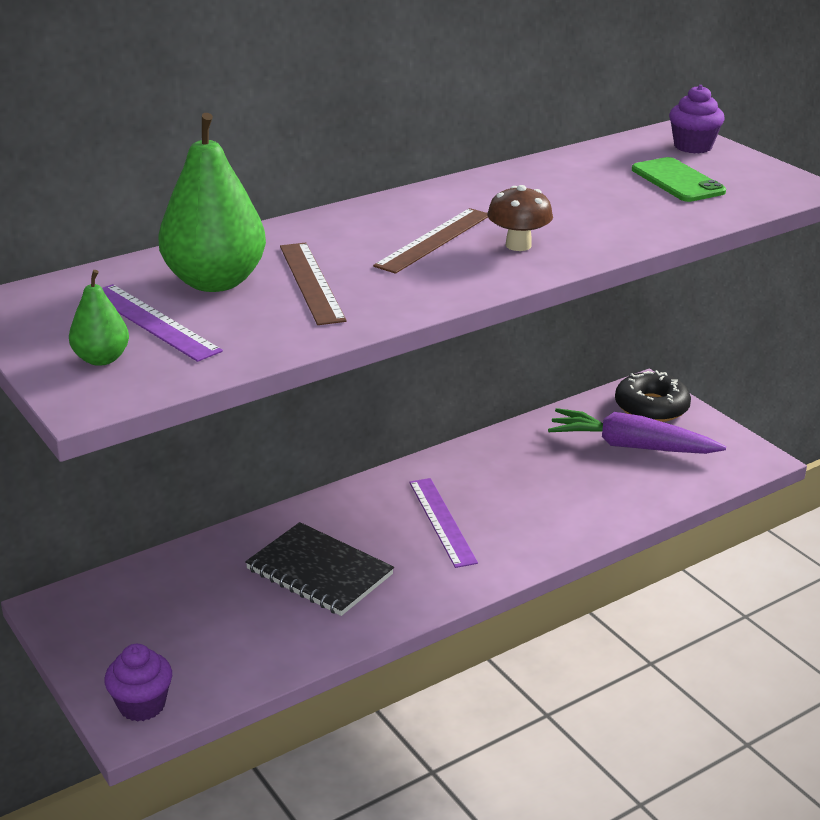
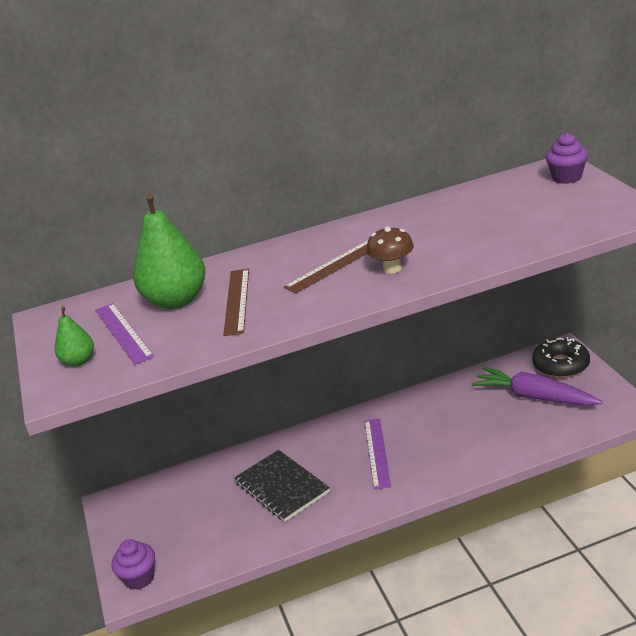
camera: 20 degrees right, 0 degrees up
green phone [632,157,726,202] -> none

